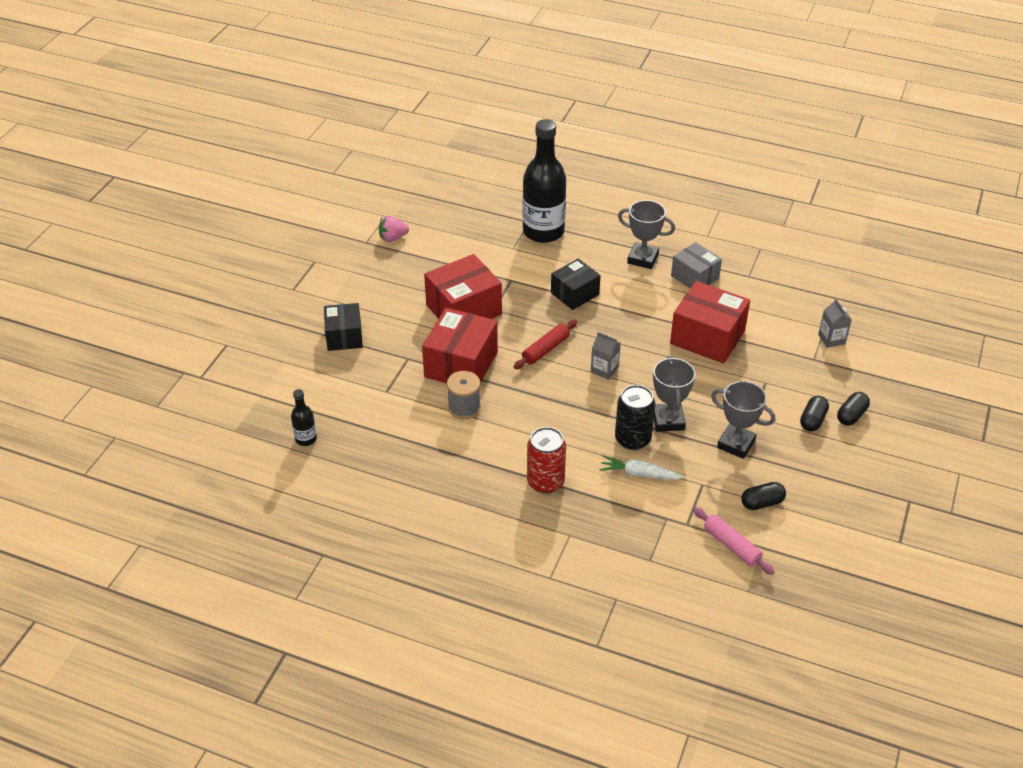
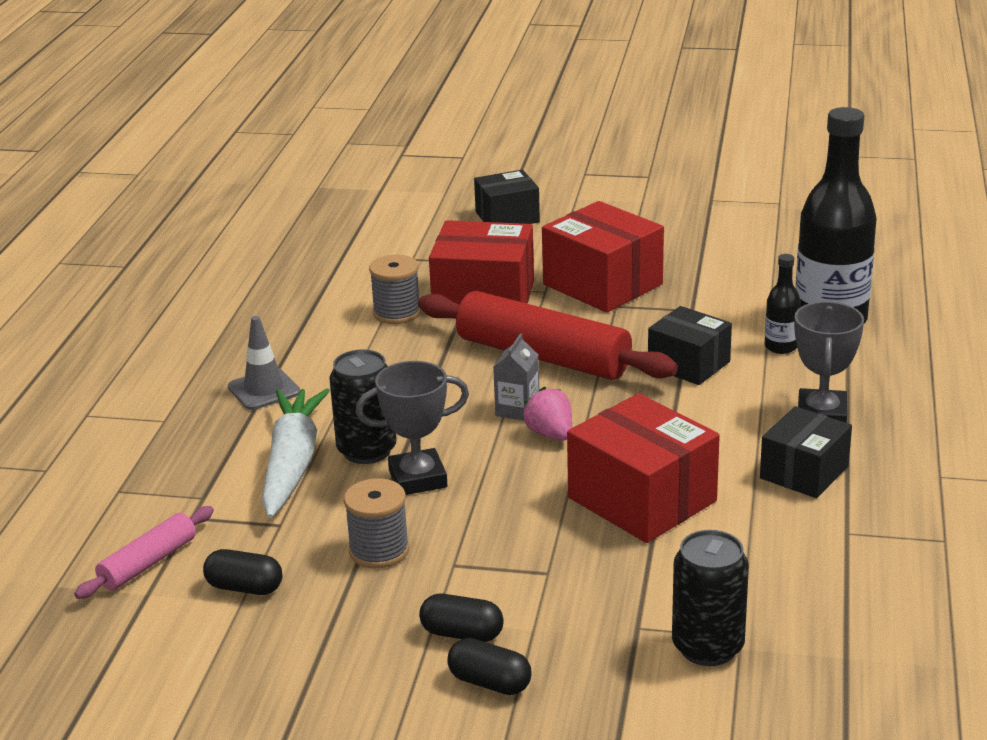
camera: 80 degrees right, 15 degrees down
black bottle [291,389,317,446] -> black bottle moved to [765,254,801,354]
pink strawberry [379,216,409,242] -> pink strawberry moved to [522,387,572,441]
red rolling pin [514,320,577,369] -> red rolling pin [418,291,678,380], size x1.97
red can [527,427,566,493] -> grey traffic cone [228,316,300,410]
white carrot [599,455,684,480] -> white carrot [262,389,330,518], size x1.68
red box [670,281,750,364] -> red box turned 60 degrees counterclockwise [567,393,720,543]
grey box [671,242,722,288] -> black box [760,406,852,498]
grey trophy [711,381,775,459] -> grey spool [344,478,409,568]
black capsule [741,482,786,510] -> black capsule turned 45 degrees counterclockwise [203,549,283,595]
grey carton [818,299,852,348] -> black can [672,530,749,666]

